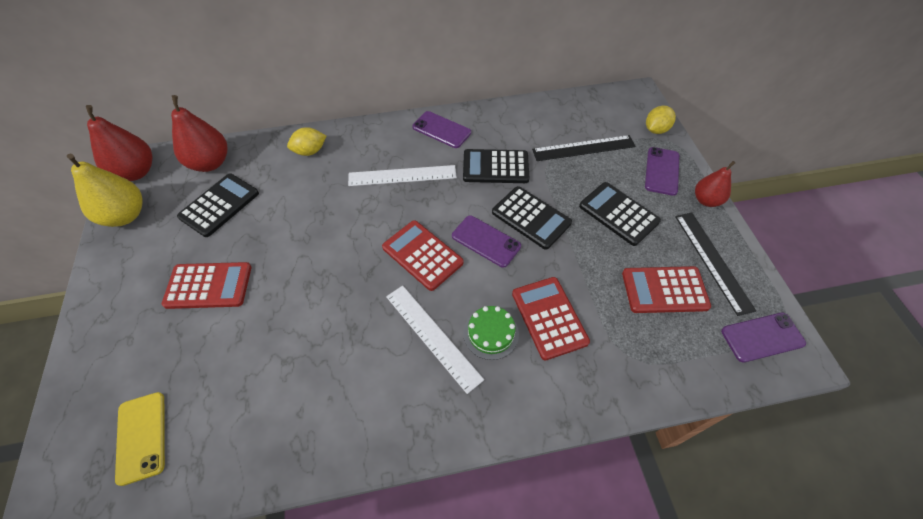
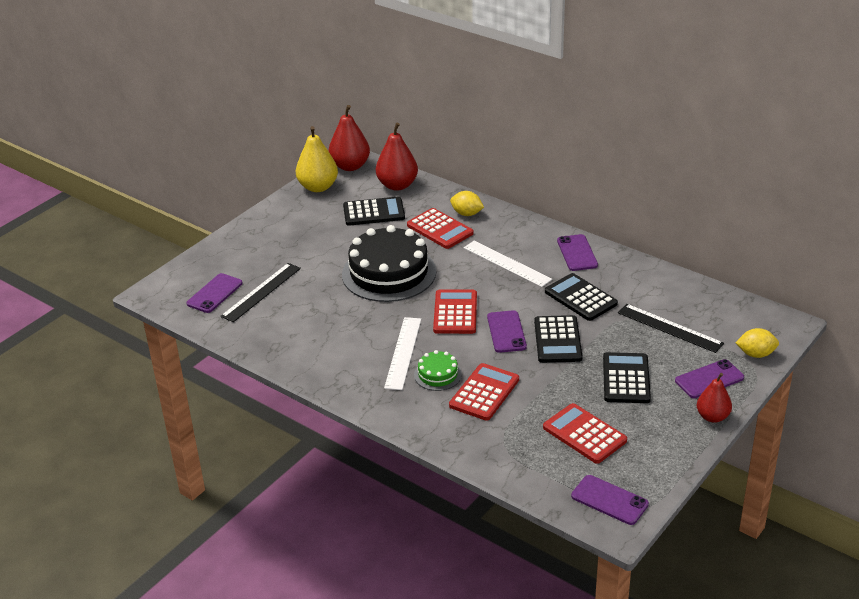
camera: 50 degrees right, 20 degrees down
yellow phone [115,392,165,486] -> purple phone [186,273,242,313]
red calculator [162,262,251,309] -> red calculator moved to [407,208,474,249]
black ruler [675,213,756,316] -> black ruler moved to [220,263,301,322]
none -> black cake [342,225,436,302]

